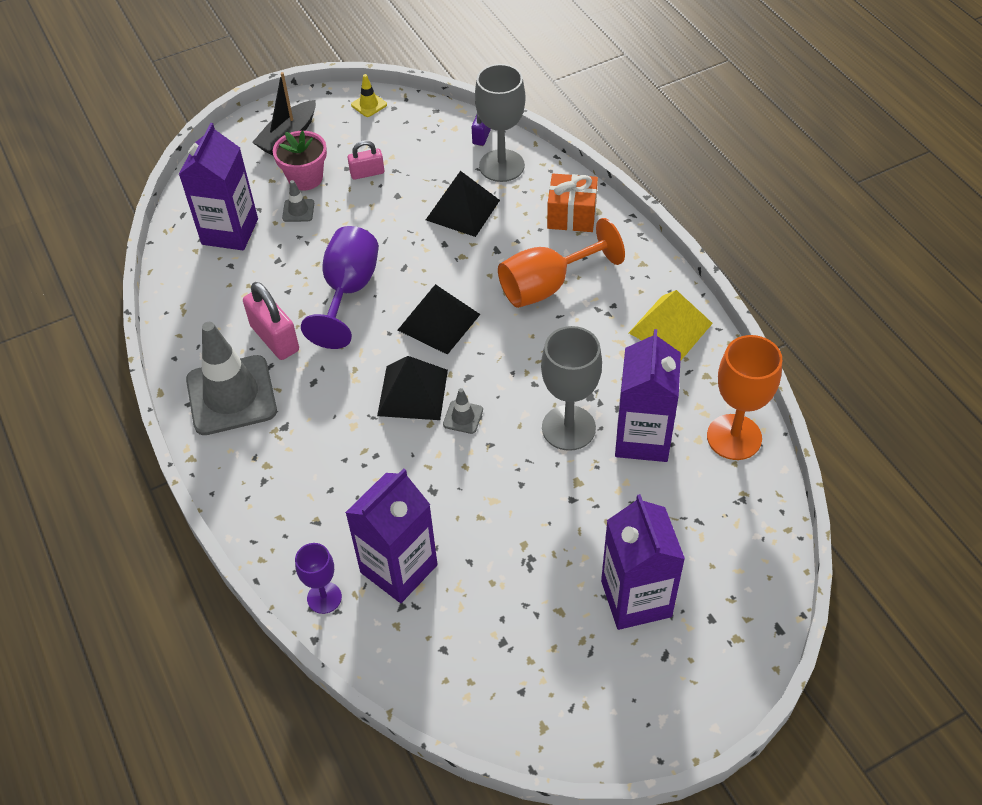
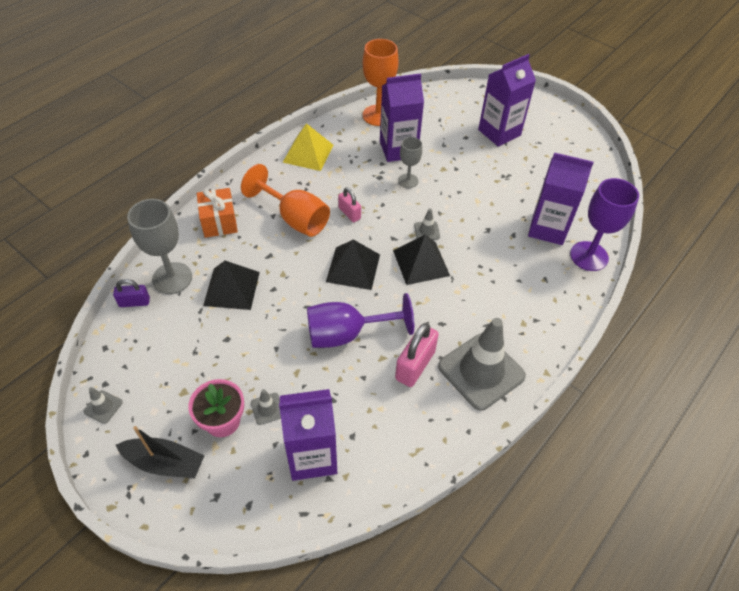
camera: 115 degrees left, 0 degrees up
purple goblet [295,543,342,614] -> purple goblet [570,178,639,271], size x1.71
pink padlock [348,140,384,180] -> pink padlock moved to [338,187,361,222]
yellow traffic cone [351,74,387,117] -> grey traffic cone [83,387,123,424]
grey goblet [541,326,602,451] -> grey goblet [398,137,422,188], size x0.59

